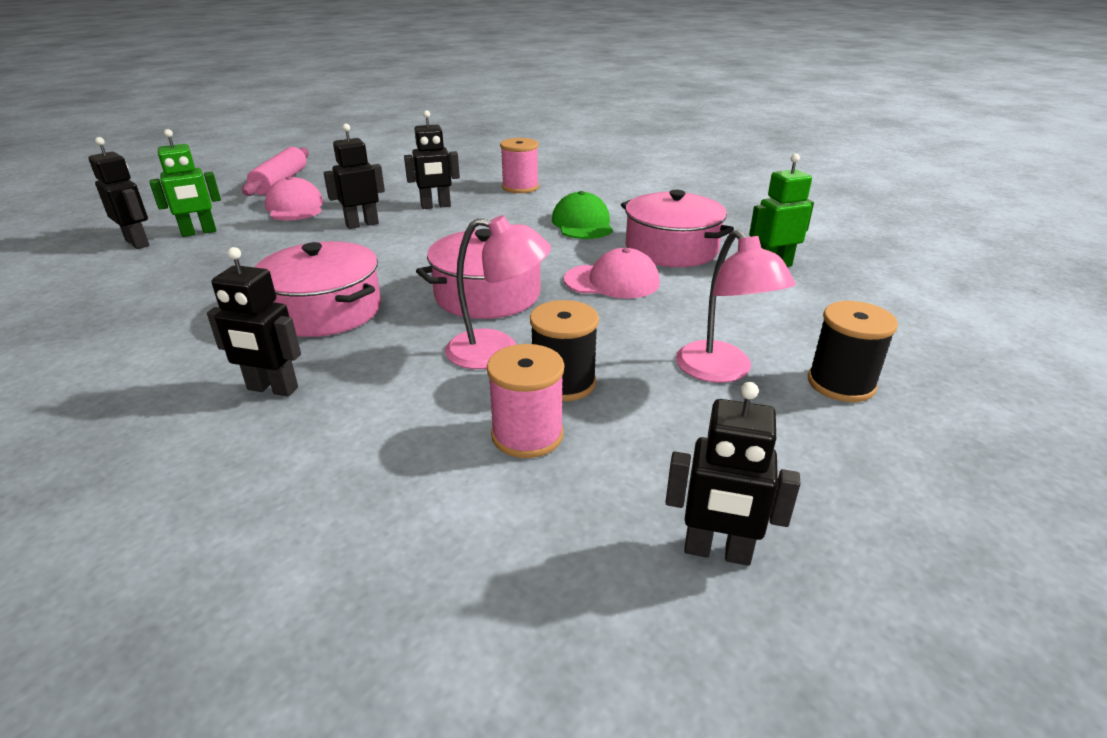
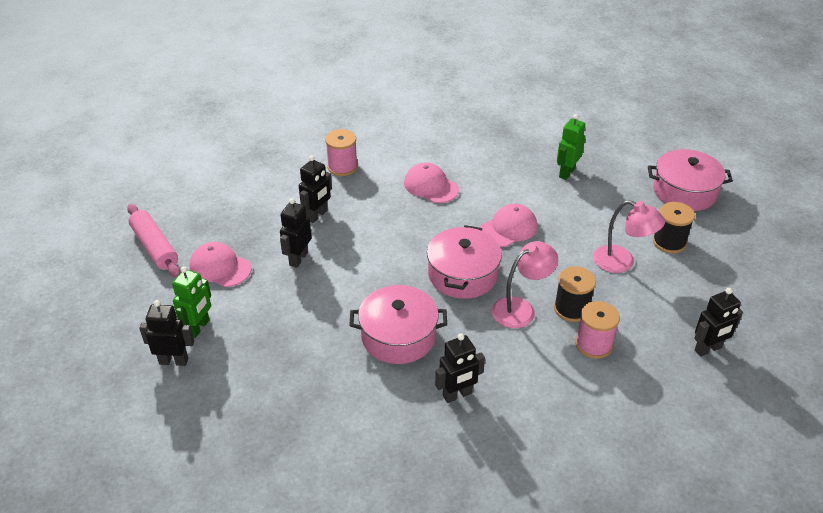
camera: 40 degrees left, 10 degrees up
green cap [552,191,613,239] -> pink cap [404,163,459,203]
pink pot [621,190,734,267] -> pink pot moved to [648,149,733,211]

